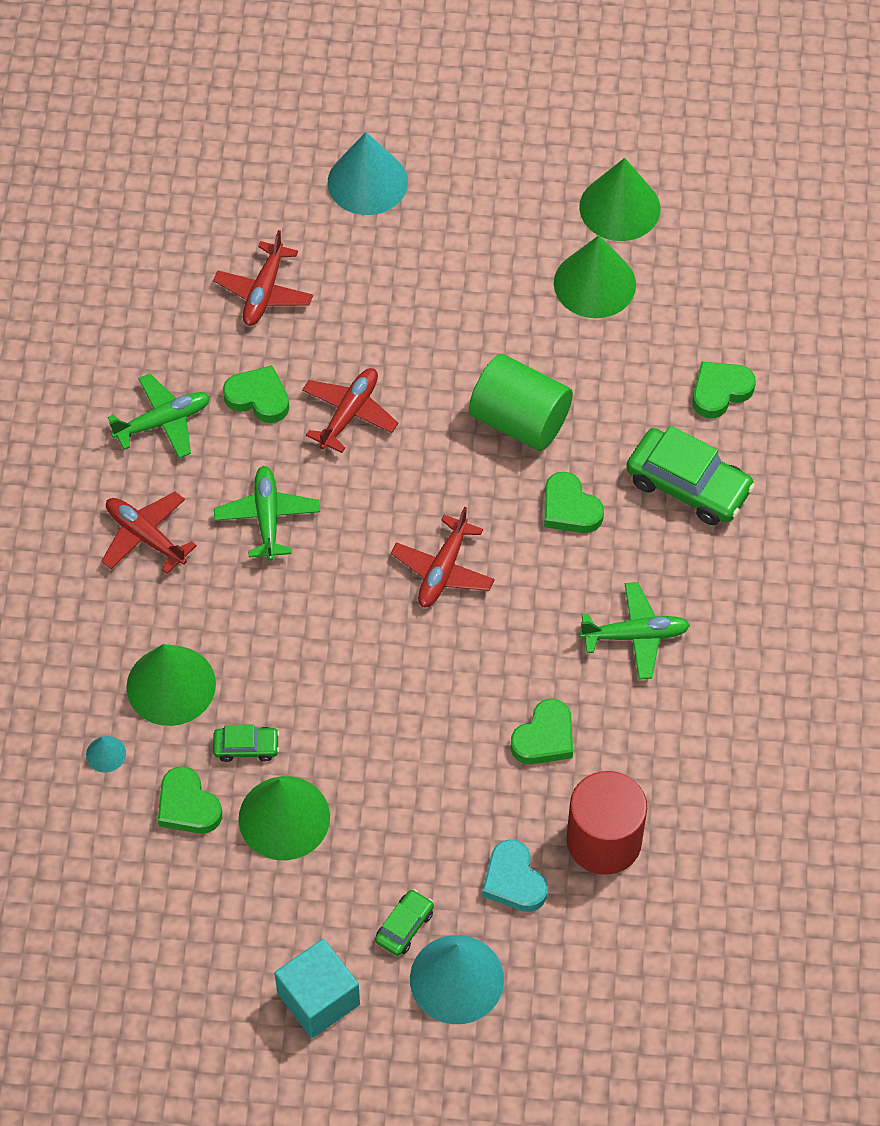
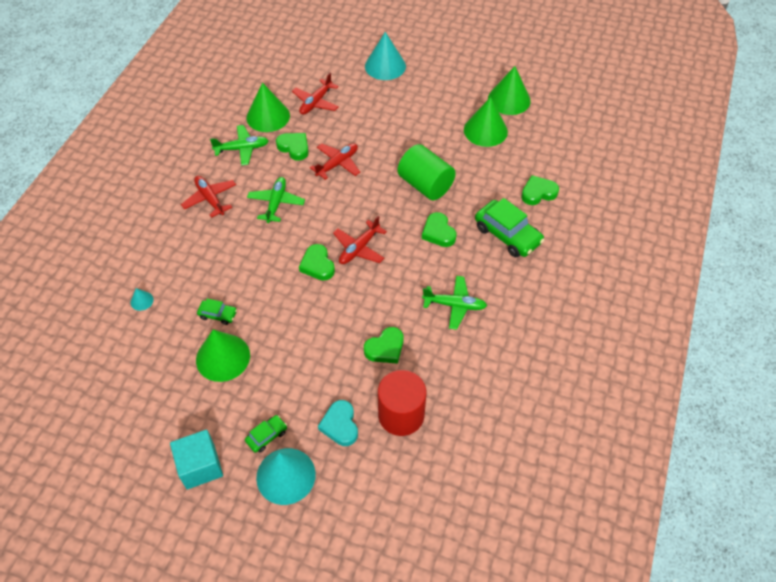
camera: 15 degrees right, 5 degrees down
green cone [126,644,216,726] -> green cone moved to [246,83,290,132]
green heart [158,766,222,834] -> green heart moved to [299,244,335,280]

